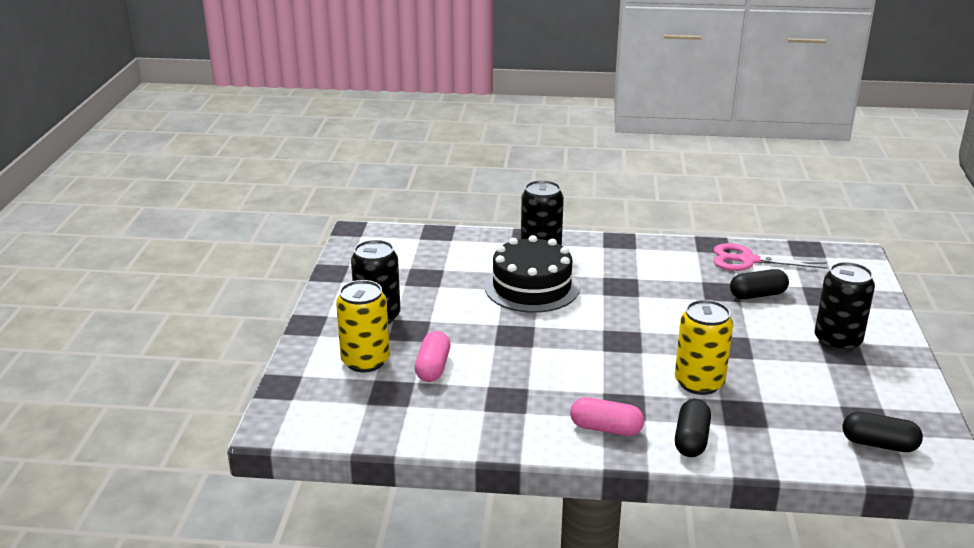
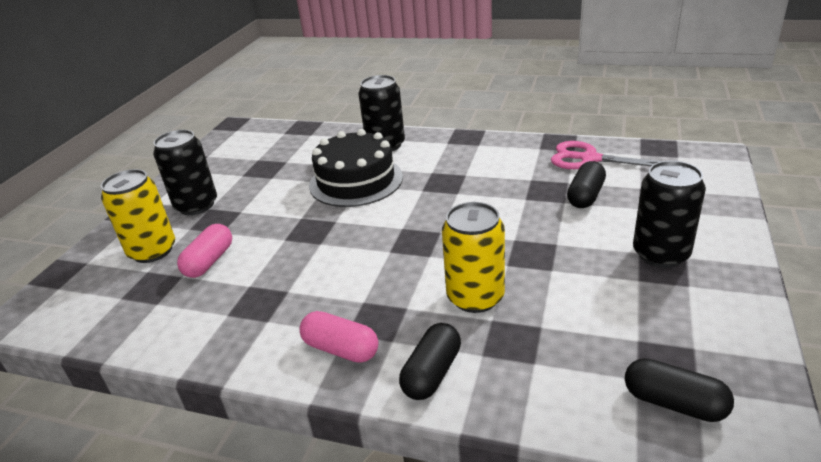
camera: 15 degrees right, 5 degrees up
black capsule [730,269,789,299] -> black capsule turned 60 degrees counterclockwise [567,161,606,208]

